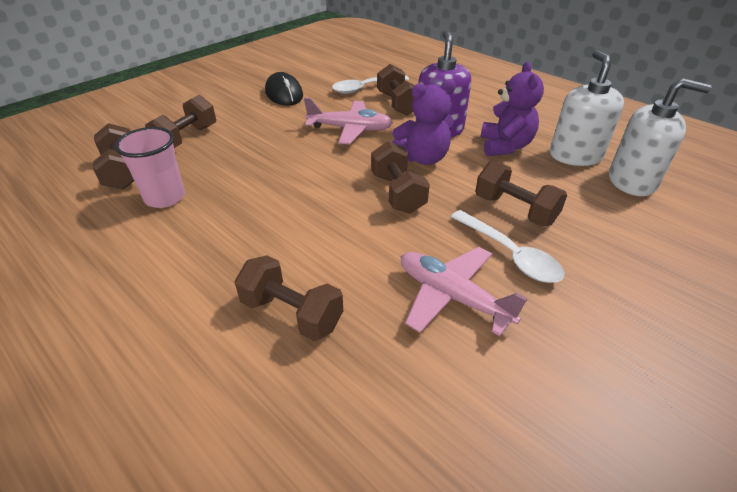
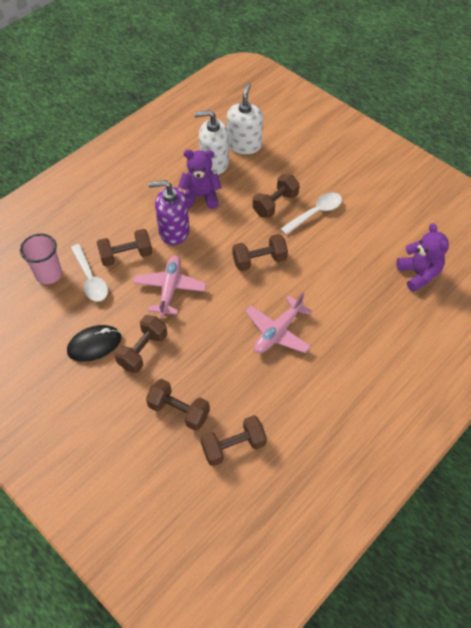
camera: 90 degrees left, 15 degrees up
pink cup [115,127,185,208] -> pink cup moved to [20,234,62,284]
brown dumbbell [234,255,343,341] -> brown dumbbell moved to [114,315,167,373]
purple teddy bear [392,79,456,165] -> purple teddy bear moved to [397,223,449,292]
pink plane [401,247,527,336] -> pink plane moved to [245,292,312,353]

